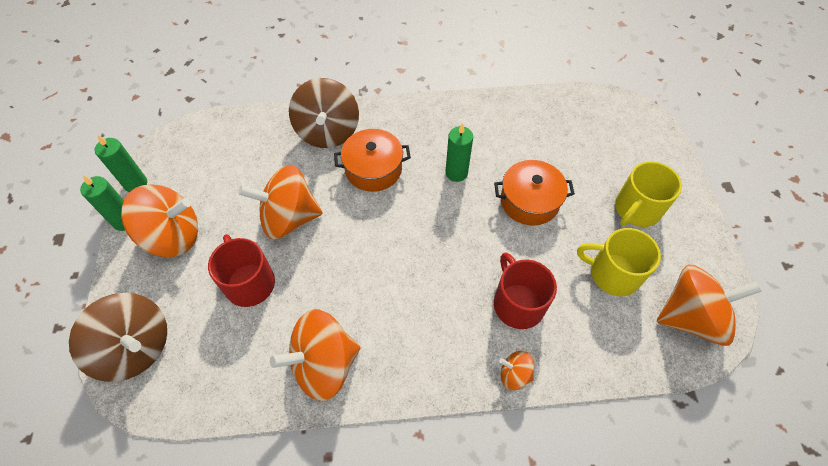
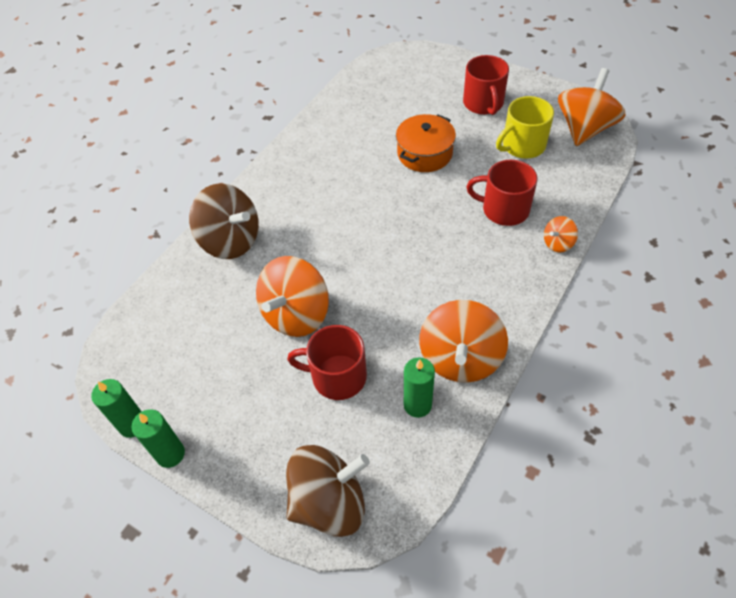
camera: 50 degrees left, 5 degrees down
orange spinning top [121,184,198,257] -> none
orange pot [334,129,411,192] -> none
green candle [446,123,473,182] -> green candle moved to [404,357,435,418]
yellow mug [615,161,682,227] -> red mug [463,55,509,115]

